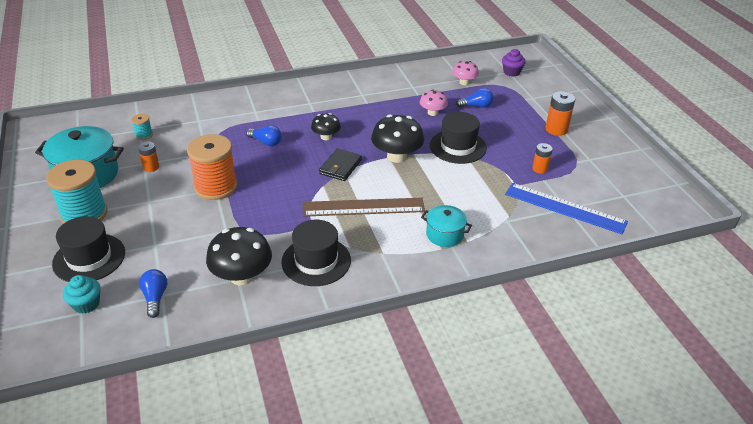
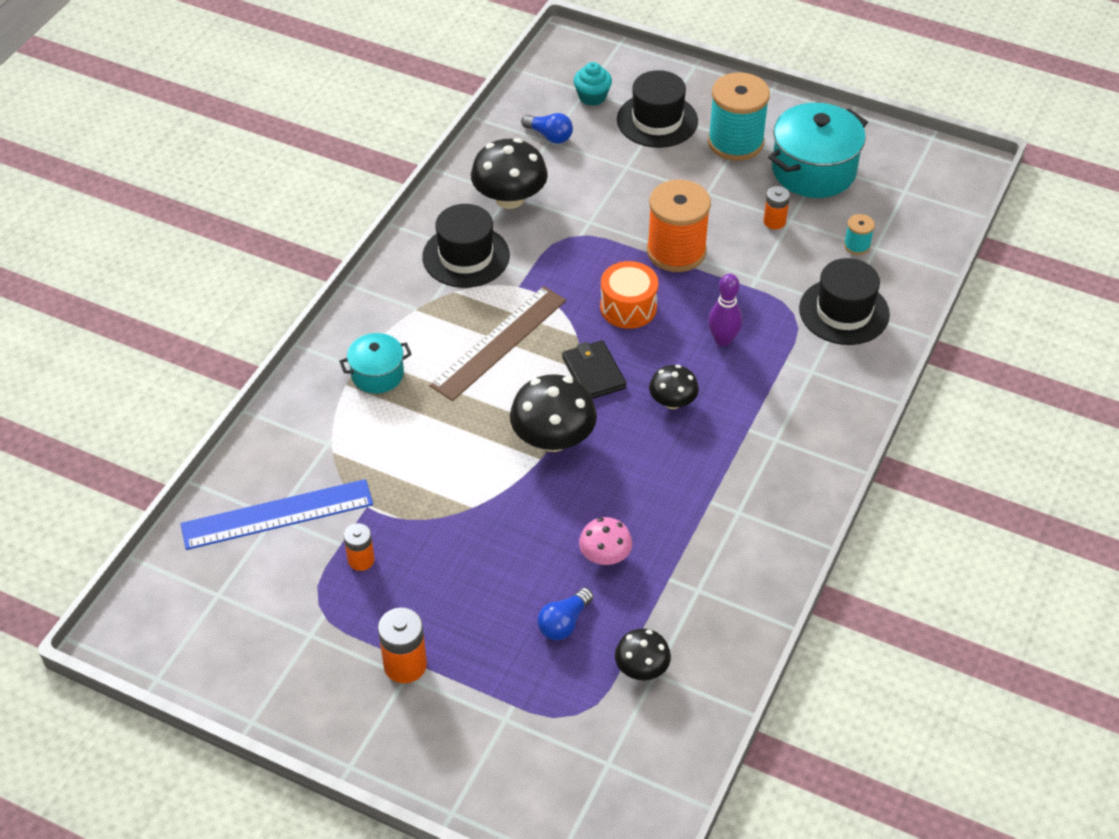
camera: 135 degrees right, 10 degrees up
blue light bulb [246,125,282,146] -> purple bowling pin [708,274,742,346]
black hat [430,112,487,164] -> black hat moved to [799,258,890,345]
pink mushroom [452,61,479,85] -> black mushroom [615,628,671,680]
purple cupcake [502,49,526,77] -> none
none -> orange drum [600,261,658,329]

